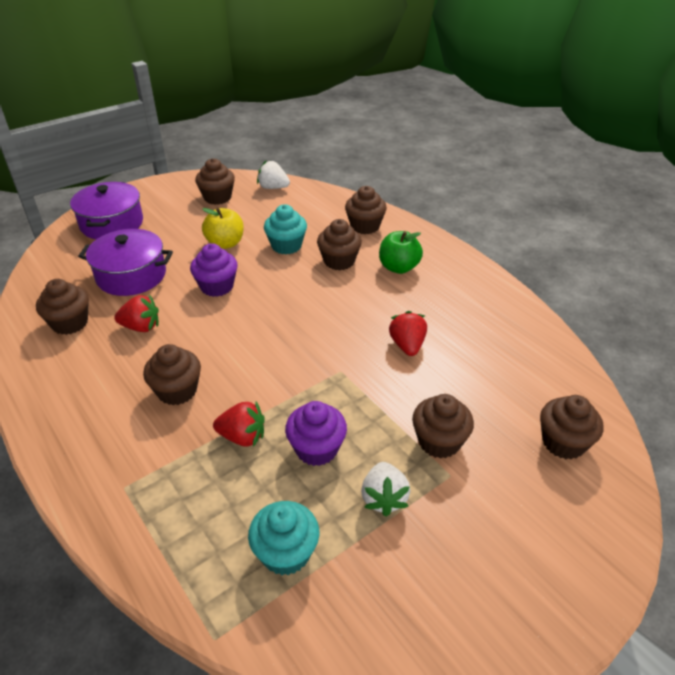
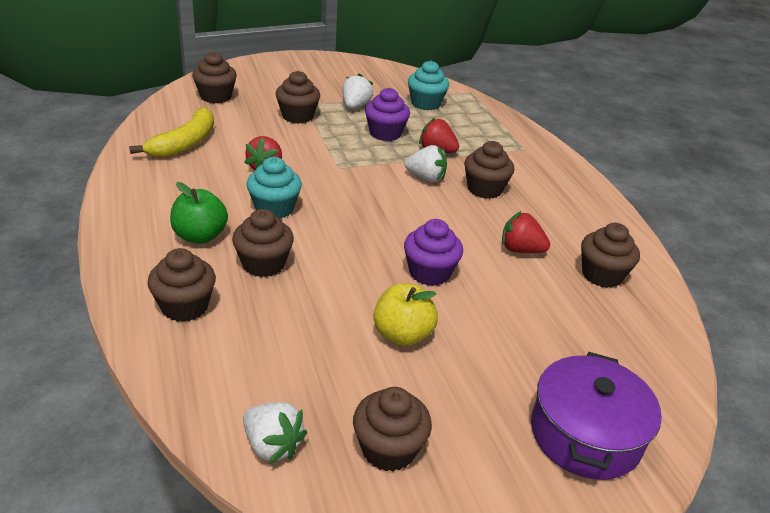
camera: 165 degrees left, 5 degrees down
purple pot [78,229,173,296] -> none
turquoise cupcake [264,204,307,254] -> turquoise cupcake moved to [246,157,302,219]
none -> yellow banana [129,107,214,158]
none -> white strawberry [405,145,447,182]

